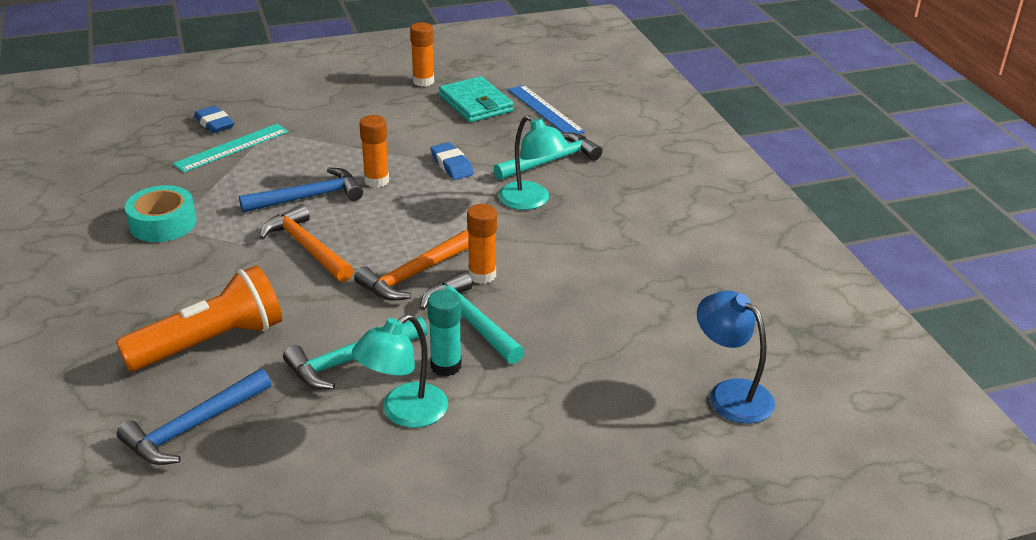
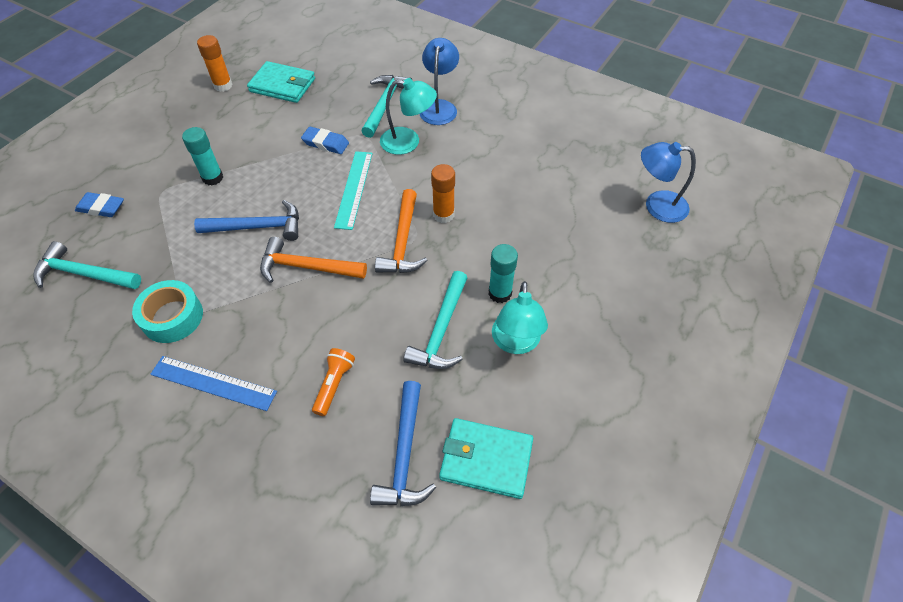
camera: 40 degrees left, 20 degrees up
orange flashlight [116,265,282,371] -> orange flashlight [312,348,355,416], size x0.50
turquoise ruler [173,124,288,172] -> turquoise ruler moved to [334,151,373,230]
blue hammer [239,168,363,213] -> blue hammer turned 60 degrees clockwise [194,200,299,241]
orange glue stick [359,115,389,188] -> none
turquoise hammer [420,272,524,364] -> turquoise hammer moved to [34,241,141,289]
blue ruler [508,85,585,134] -> blue ruler moved to [150,356,277,411]
none -> turquoise glue stick [182,127,223,186]
none -> blue lamp [420,38,459,125]
none -> turquoise wallet [439,418,533,499]

